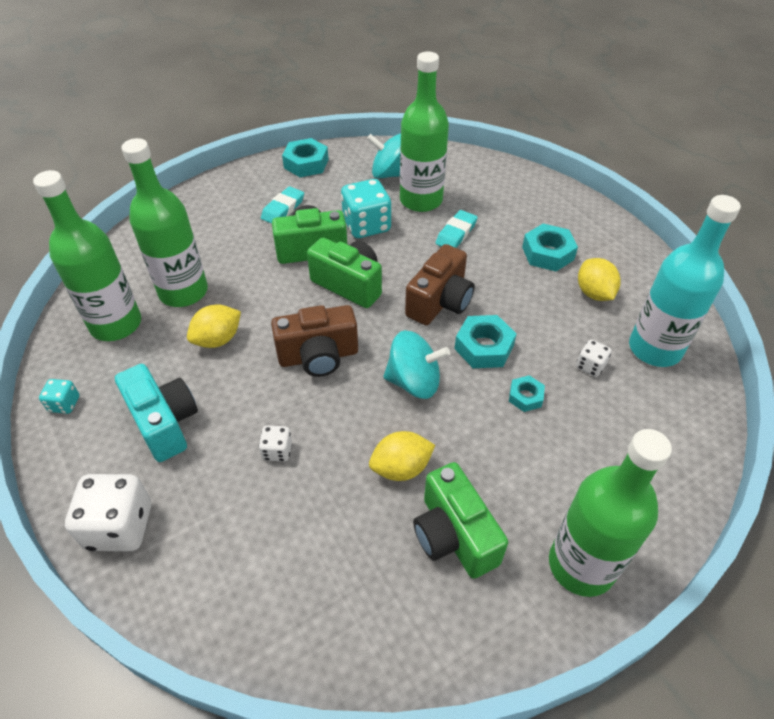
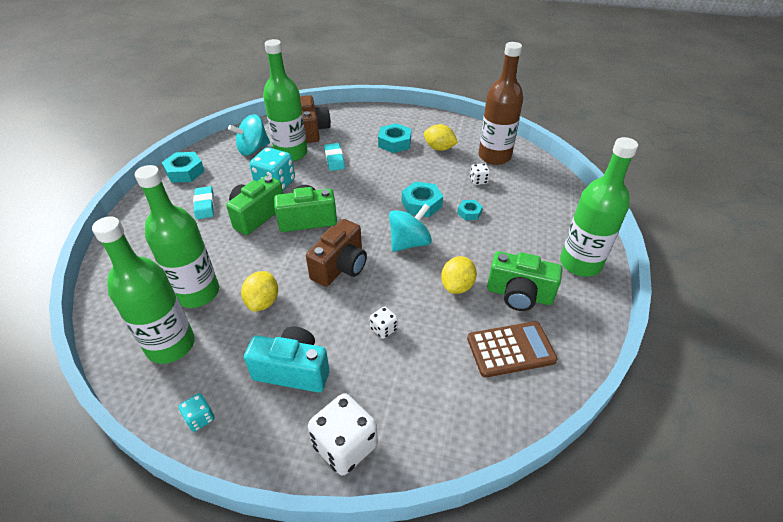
camera: 45 degrees left, 5 degrees down
brown camera [405,244,475,325] -> brown camera moved to [300,95,331,143]
turquoise bottle [629,195,741,367] -> brown bottle [478,42,523,165]
none -> brown calculator [467,321,558,378]

